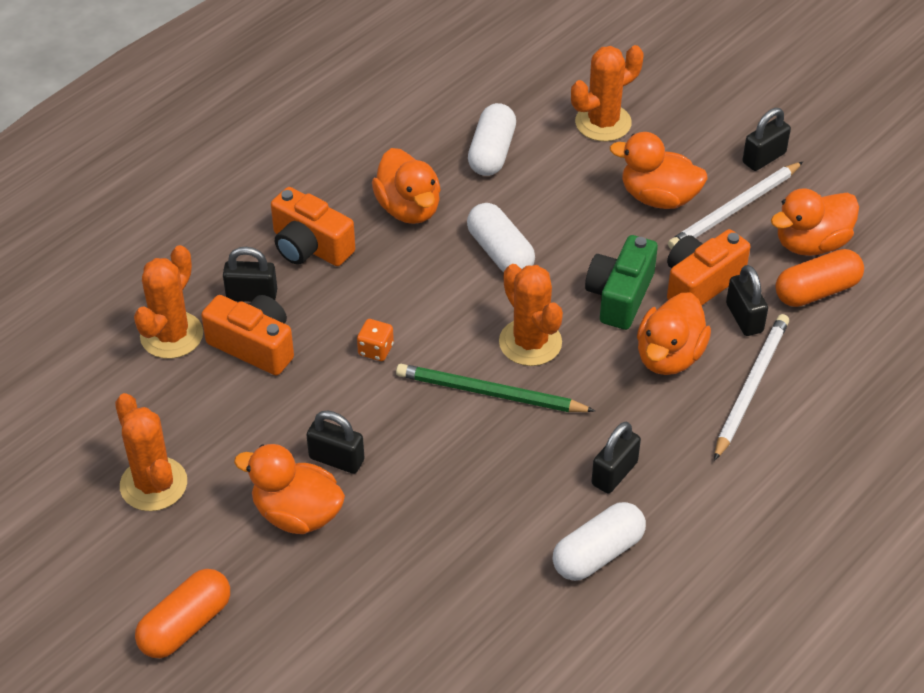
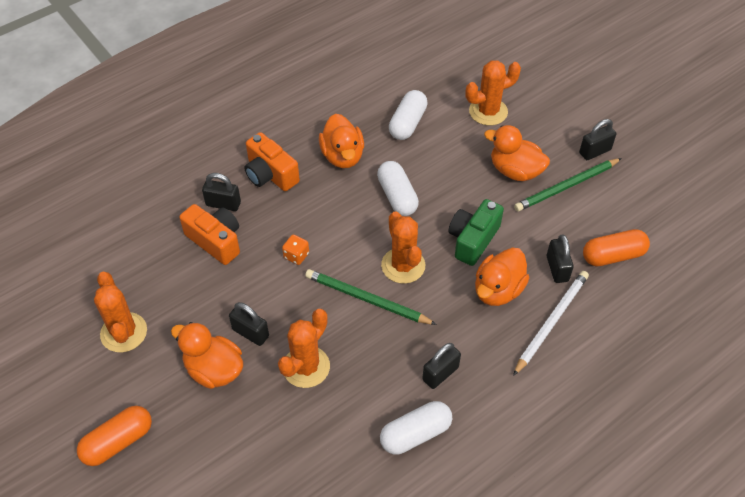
camera: 10 degrees right, 5 degrees up
orange cactus [134,245,203,359] -> orange cactus moved to [278,309,330,388]
orange camera [667,229,750,306] -> none
white pencil [668,162,803,250] -> green pencil [514,158,622,211]
orange duck [771,189,859,256] -> none

